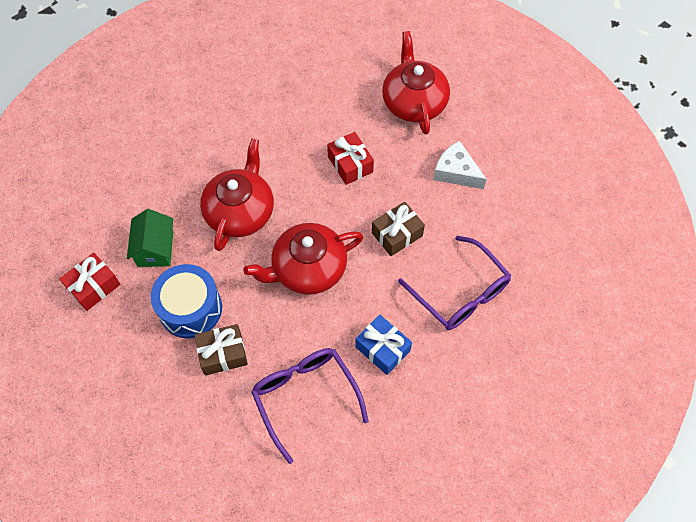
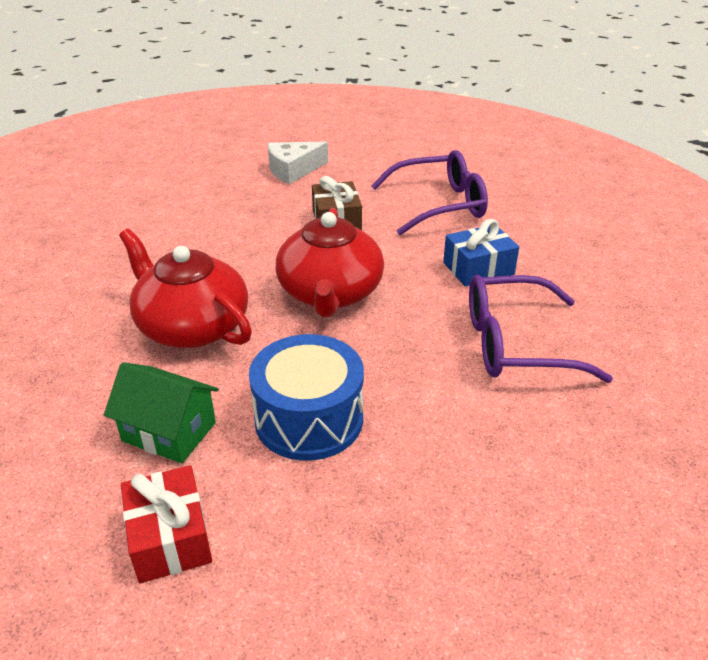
camera: 65 degrees left, 25 degrees down
brown gift [194,324,248,376] -> none
red gift [327,132,374,185] -> none
red teapot [382,31,450,134] -> none

